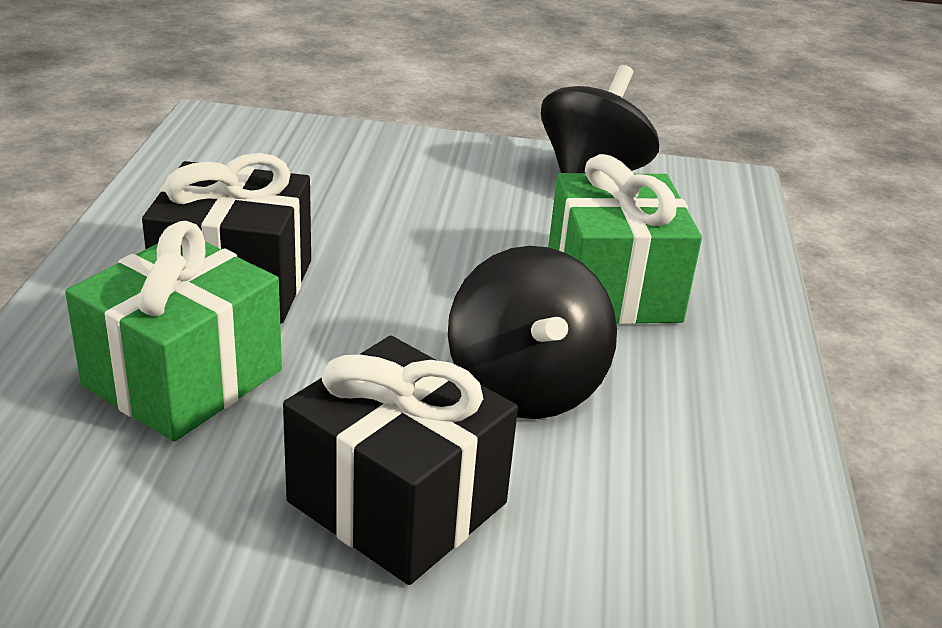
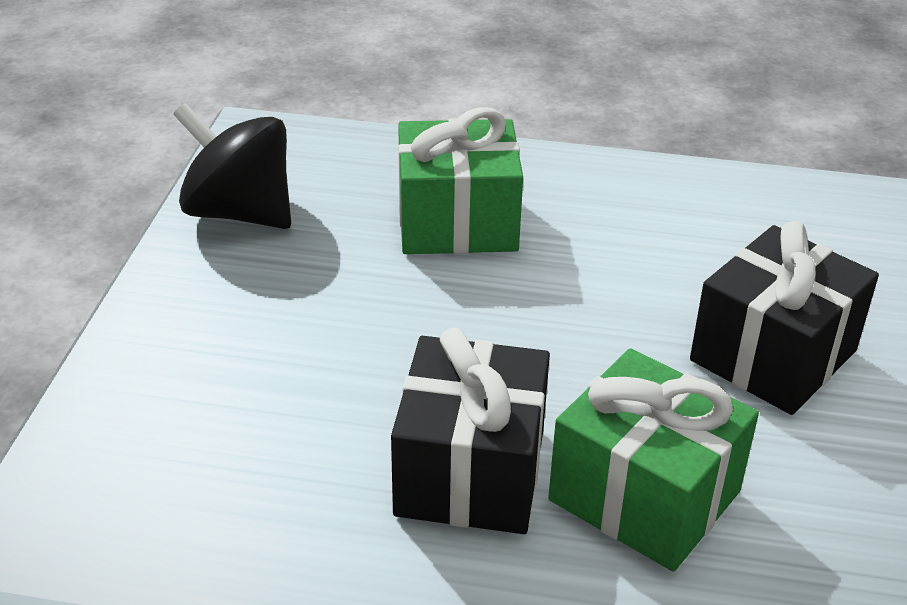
camera: 85 degrees left, 5 degrees up
black spinning top [448,246,617,419] -> none

